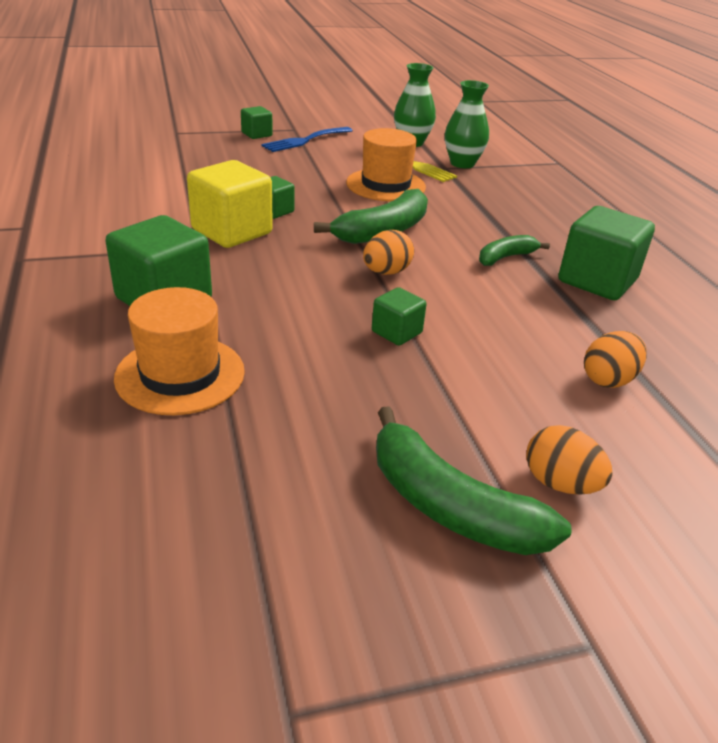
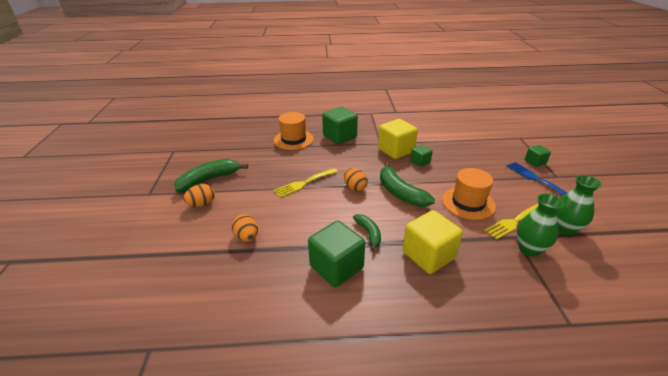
camera: 105 degrees right, 0 degrees up
green cube [372,287,427,346] -> yellow fork [274,168,338,197]
none -> yellow cube [403,210,463,274]

